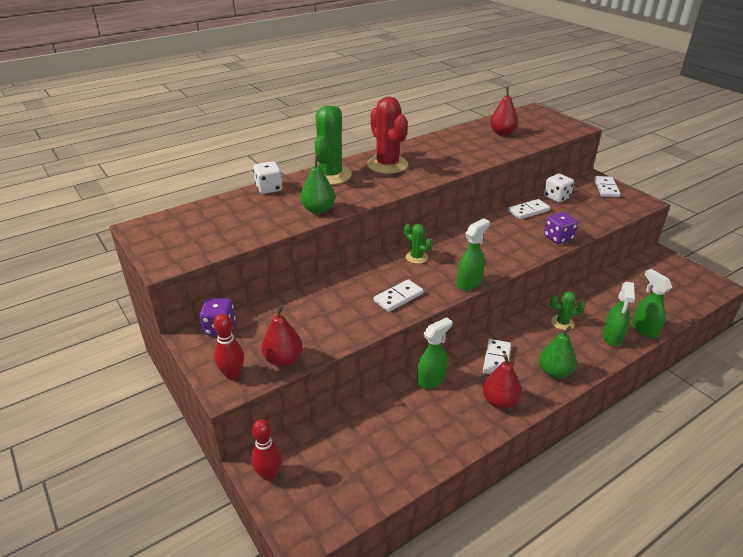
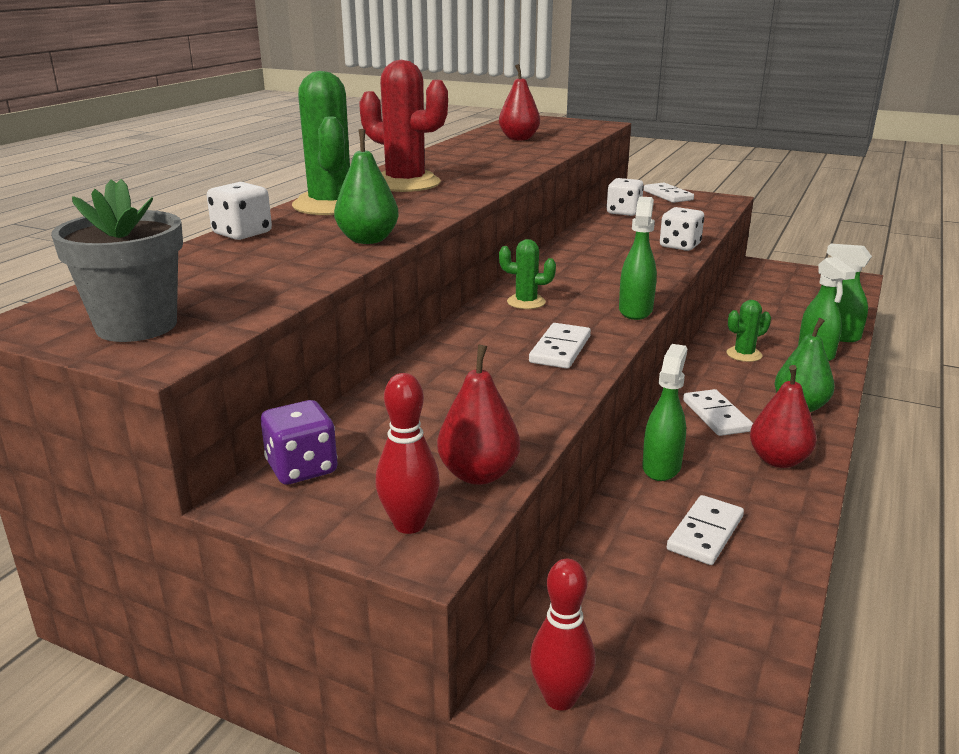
camera: 30 degrees left, 10 degrees down
white domino [508,199,550,219] -> white domino moved to [667,495,744,565]
purple dice [544,212,578,244] -> white dice [660,207,704,251]
none -> grey flower pot [51,179,183,342]

